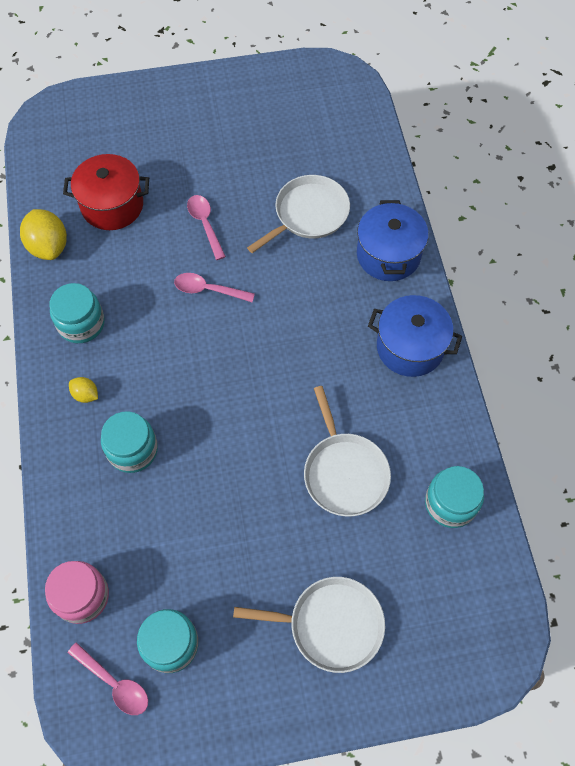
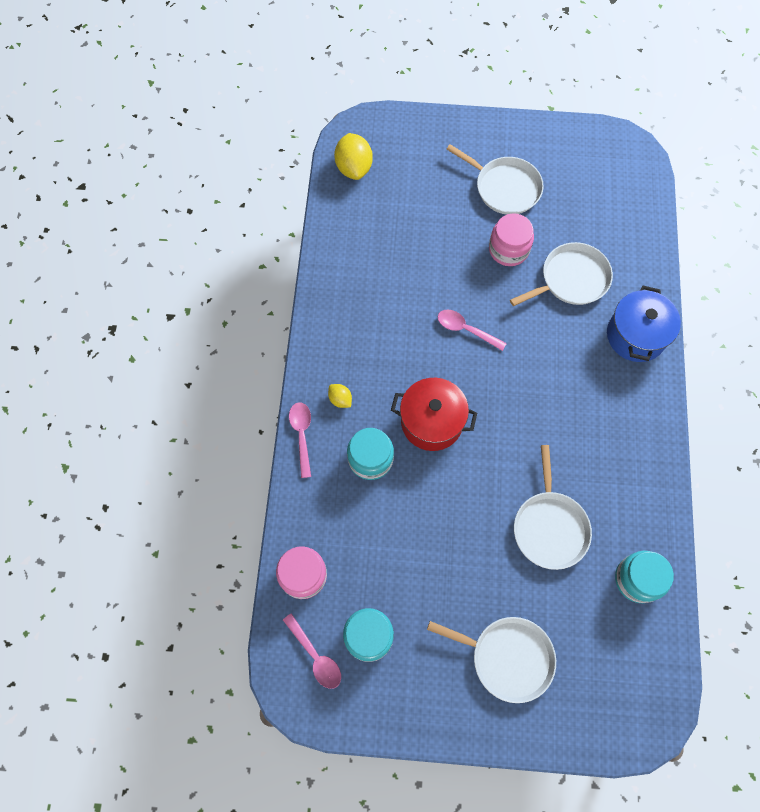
camera: 15 degrees right, 5 degrees up
yellow lemon [20,209,67,260] -> yellow lemon moved to [334,133,373,180]
turquoise jar [50,283,105,343] -> none
red pot [63,154,149,230] -> red pot moved to [391,378,477,451]
pink spoon [187,195,226,260] -> pink spoon moved to [289,402,311,478]
blue pot [368,295,462,377] -> none
none -> white pan [446,144,544,215]
none -> pink jar [489,213,534,266]

